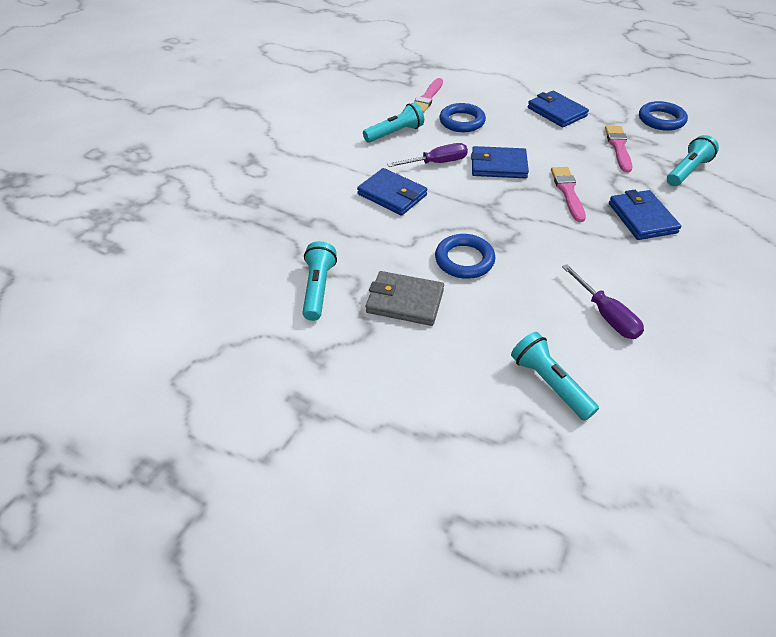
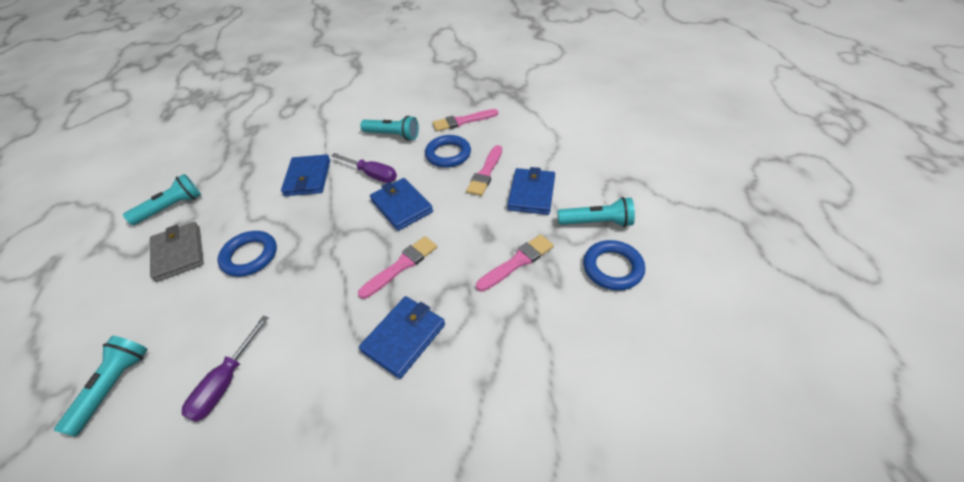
camera: 50 degrees right, 0 degrees up
turquoise flashlight [667,135,719,186] -> turquoise flashlight moved to [558,197,635,227]
none -> pink brush [466,145,502,196]

